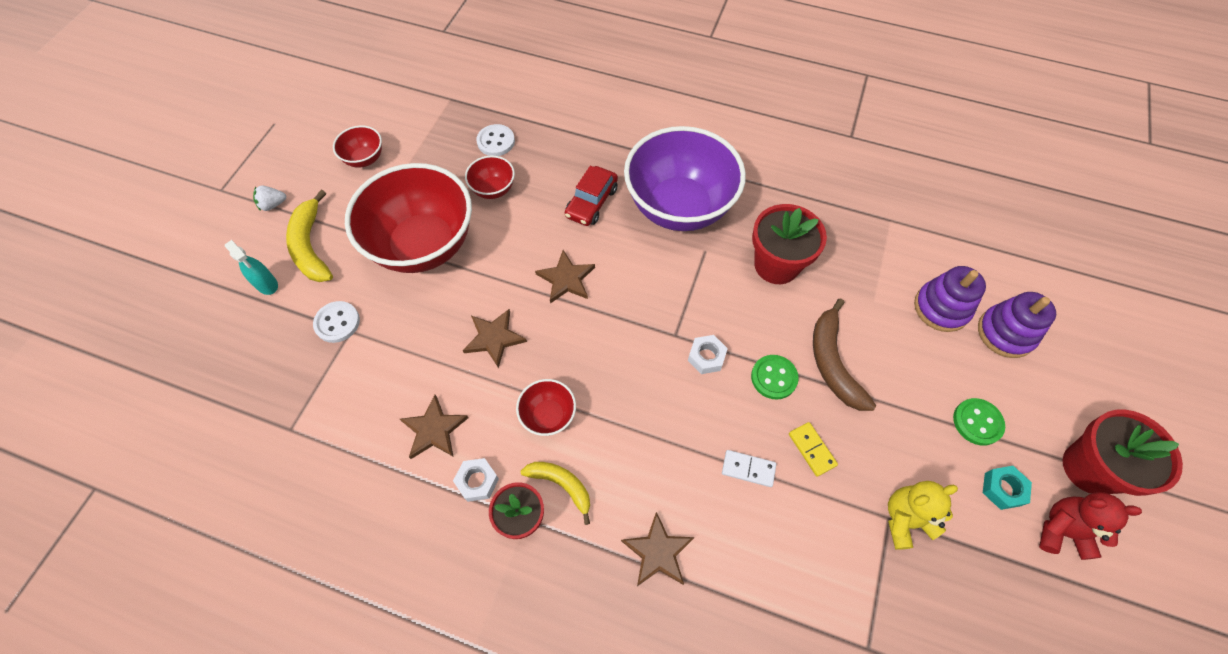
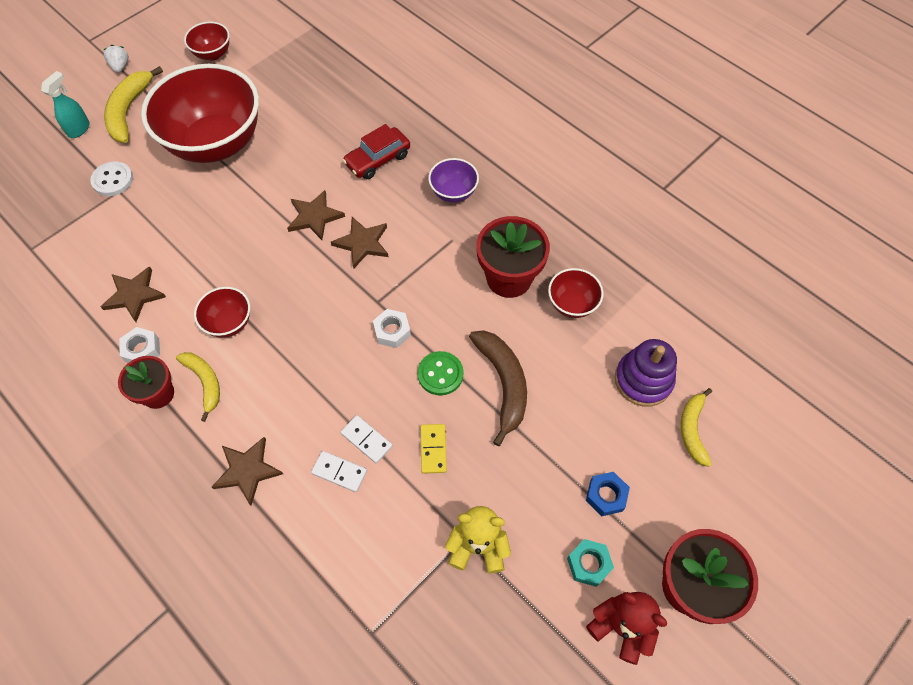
camera: 25 degrees right, 0 degrees up
turquoise spray bottle [225,240,278,295] -> turquoise spray bottle turned 135 degrees counterclockwise [41,71,90,138]
white strawberry [253,186,286,211] -> white strawberry turned 75 degrees clockwise [103,45,129,73]
brown star [463,309,527,368] -> brown star moved to [331,217,388,269]
red bowl [465,155,515,199] -> red bowl moved to [548,268,604,318]
white button [476,124,515,156] -> none
purple bowl [624,126,746,231] -> purple bowl [428,158,479,203], size x0.43
brown banana [813,298,876,411] -> brown banana turned 150 degrees clockwise [469,330,527,446]
green button [953,398,1005,446] -> blue nut [586,472,630,516]
purple stacking toy [978,292,1056,358] -> yellow banana [681,388,712,467]
none -> white domino [311,451,367,492]

